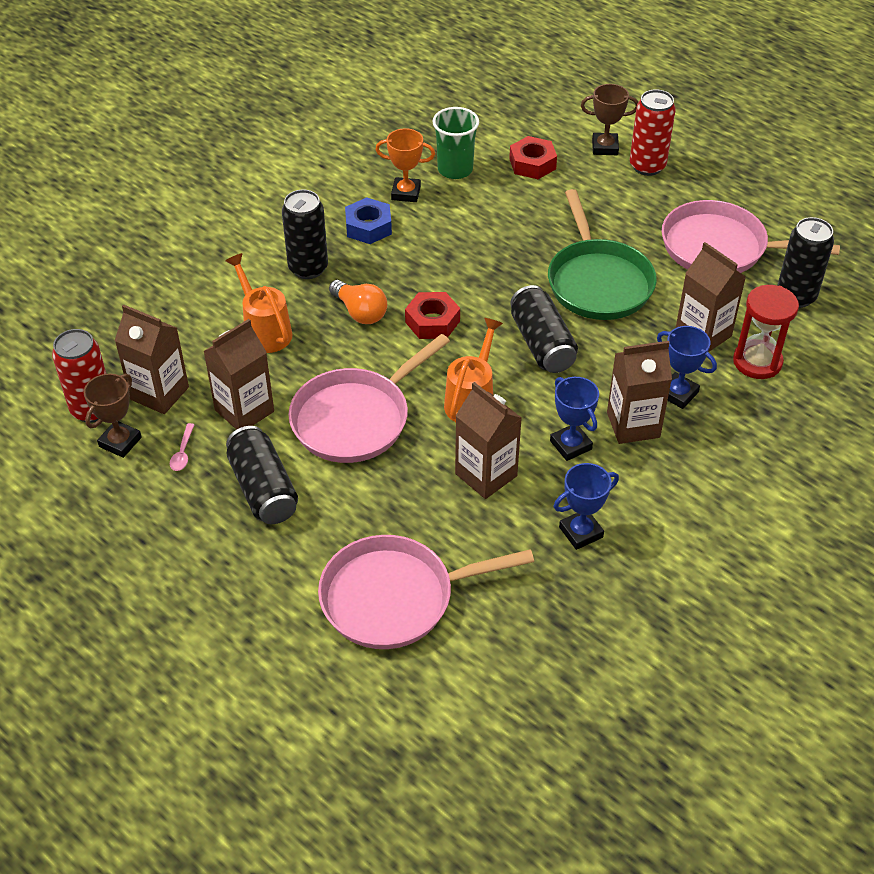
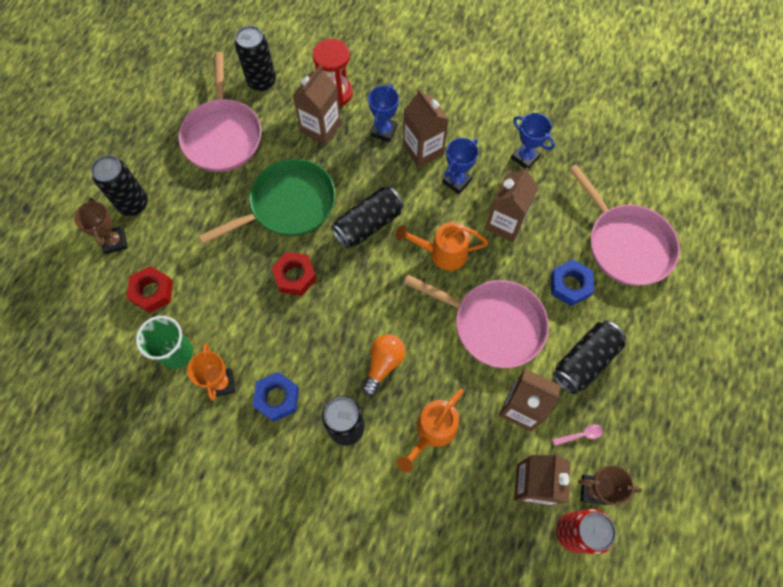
camera: 110 degrees left, 20 degrees up
red nut [405,292,460,339] -> red nut moved to [272,252,317,296]
red can [630,90,676,176] -> black can [91,155,148,216]
none -> blue nut [551,260,594,306]

